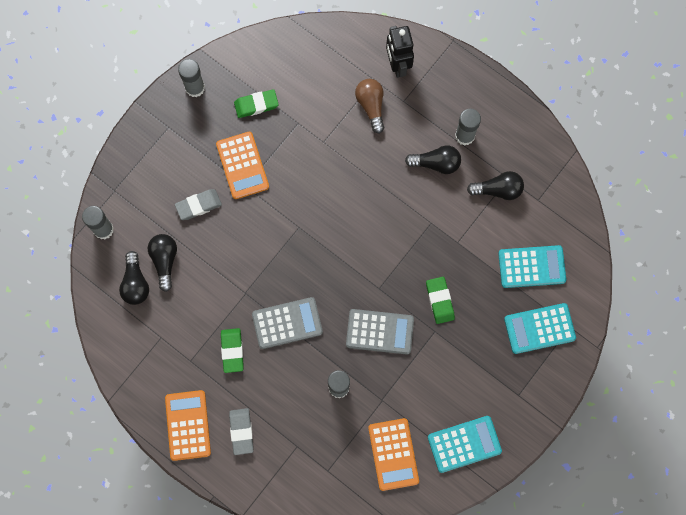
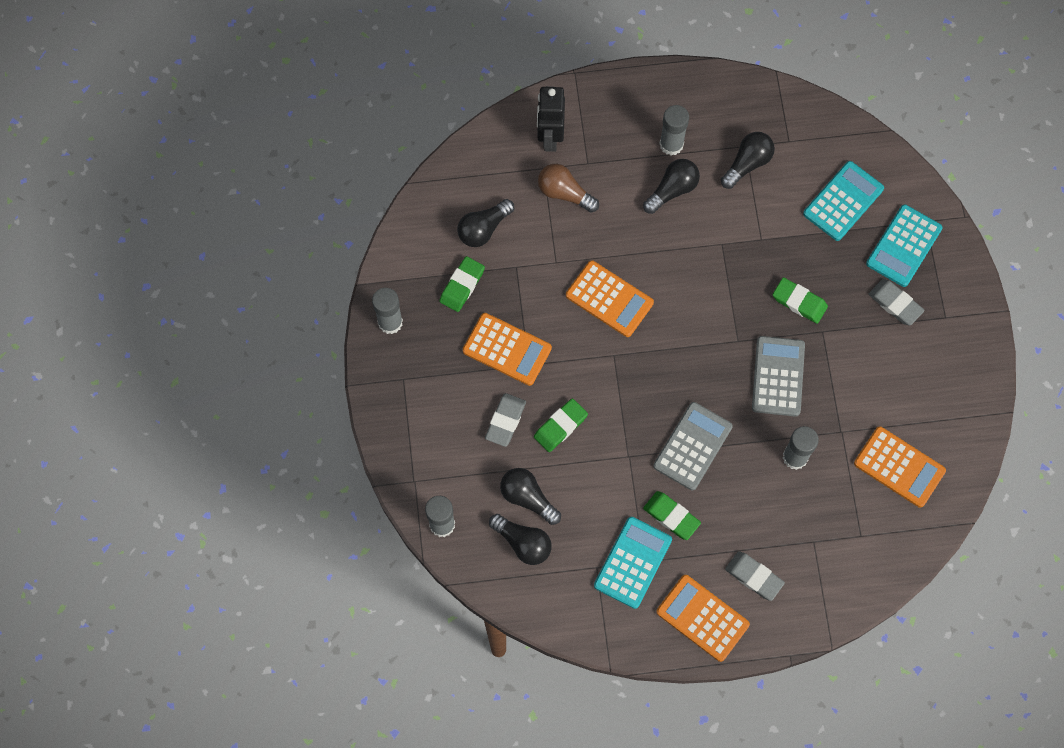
camera: 45 degrees left, 5 degrees down
grey calculator [346,309,414,355] -> grey calculator turned 45 degrees counterclockwise [752,336,805,417]
black robot [386,26,414,78] -> black robot turned 60 degrees clockwise [537,86,565,152]
turquoise calculator [428,416,502,473] -> turquoise calculator moved to [594,517,672,609]
none -> black light bulb [457,199,514,247]
none -> green eraser [534,399,588,452]
none -> orange calculator [566,260,654,337]
none -> grey eraser [868,279,925,325]

